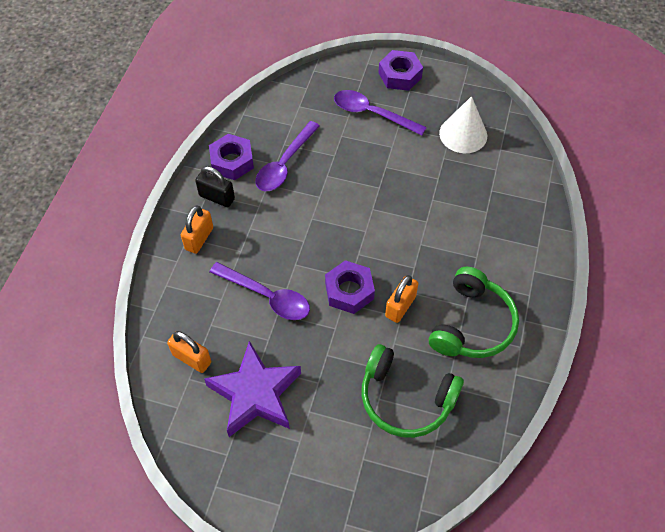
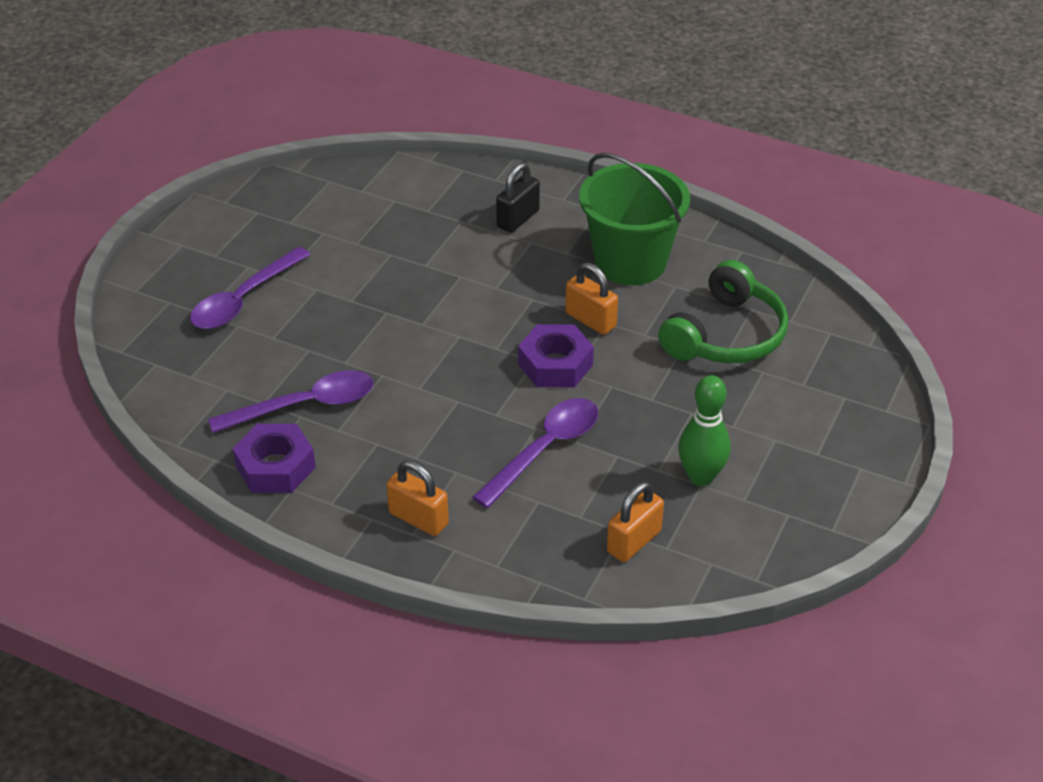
camera: 80 degrees left, 15 degrees down
black padlock [195,166,235,207] -> black padlock moved to [496,162,540,233]
purple star [204,341,301,437] -> green bowling pin [678,375,730,486]
purple spoon [255,121,320,191] -> purple spoon turned 60 degrees counterclockwise [208,370,374,433]
purple nut [378,50,423,91] -> none
green headphones [429,267,519,358] -> green bucket [579,153,690,285]
white cone [439,96,487,153] -> none

